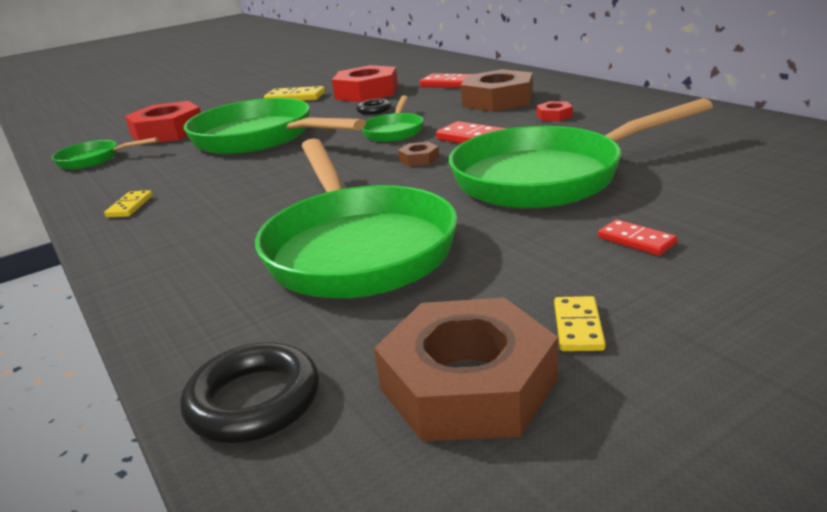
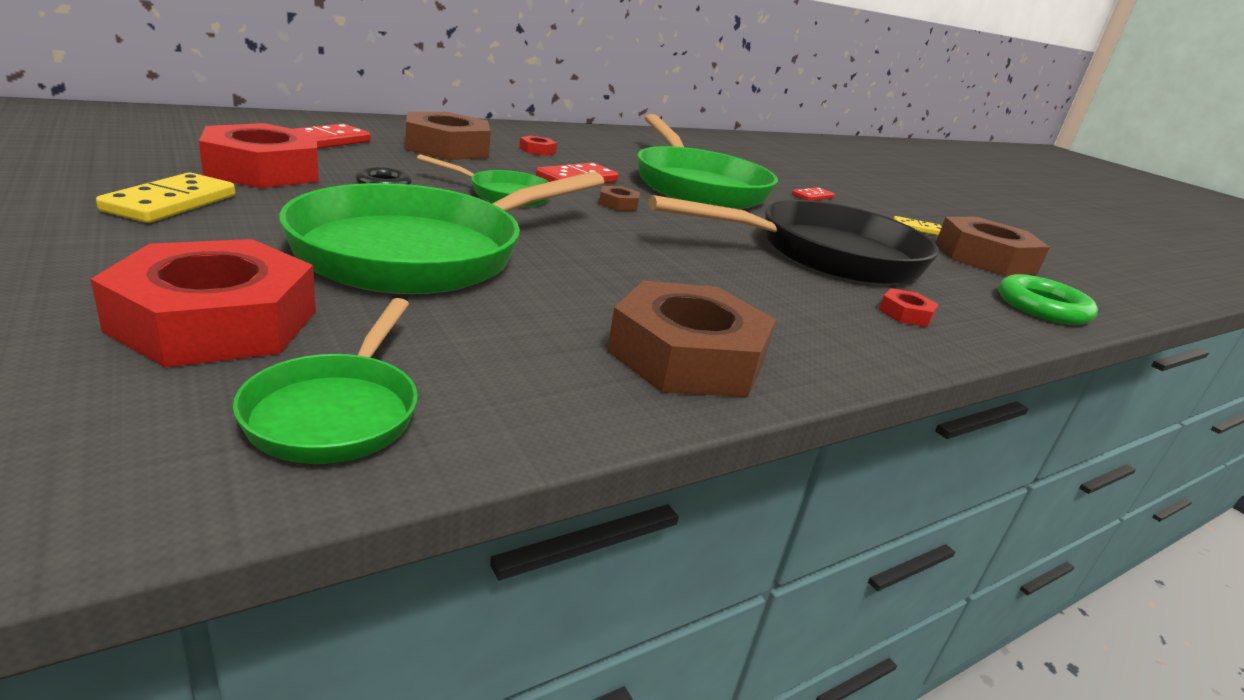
camera: 95 degrees left, 0 degrees up
yellow domino [104,190,153,218] -> brown nut [607,280,776,397]
black ring [180,342,319,443] -> green ring [999,274,1098,325]
green pan [255,138,458,298] -> black pan [649,195,939,284]
none -> red nut [879,288,939,327]

